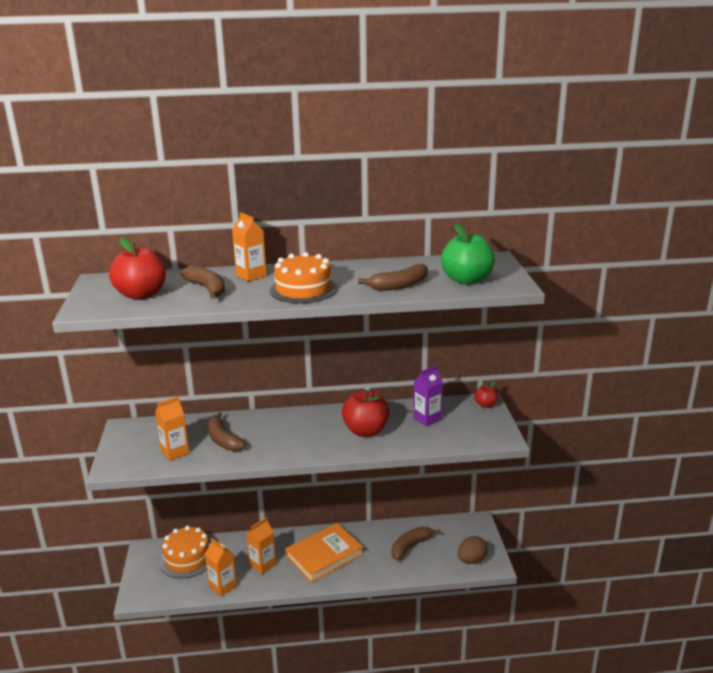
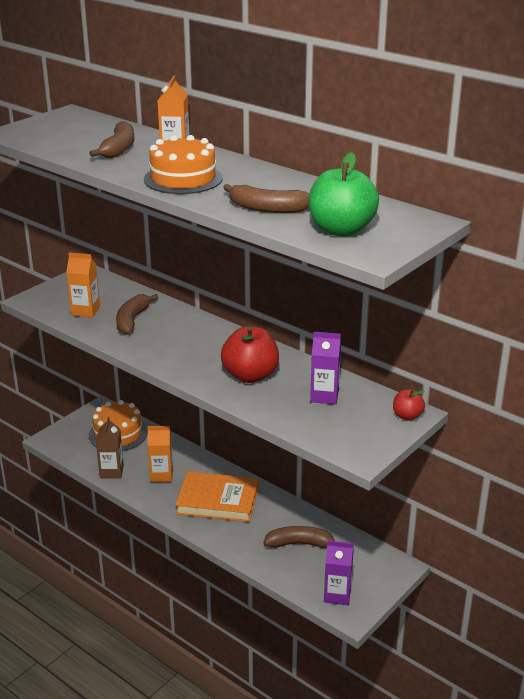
camera: 45 degrees right, 5 degrees up
red apple [109,237,166,300] -> none
orange carton [205,538,237,597] -> brown carton [96,417,124,479]
brown egg [458,536,488,564] -> purple carton [324,540,354,605]

